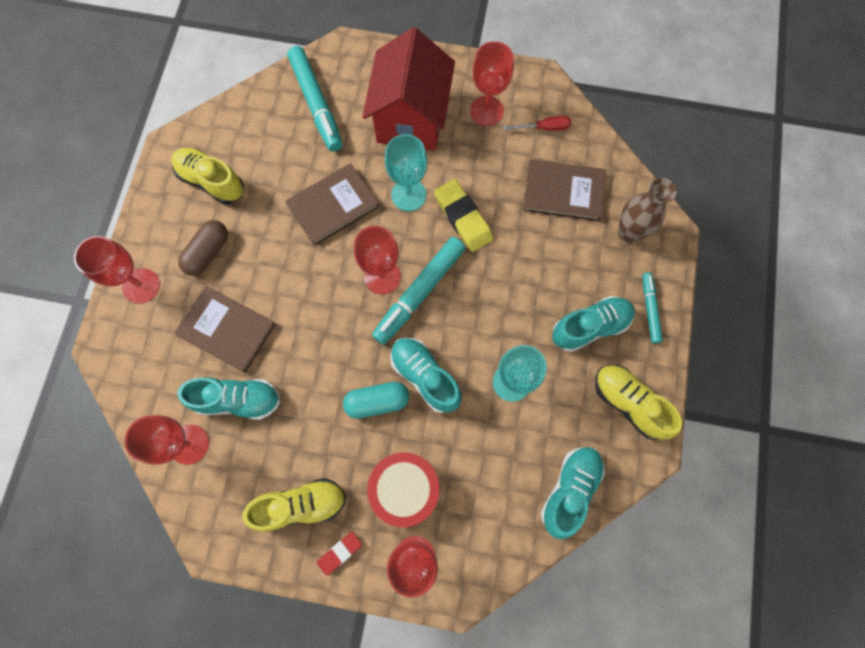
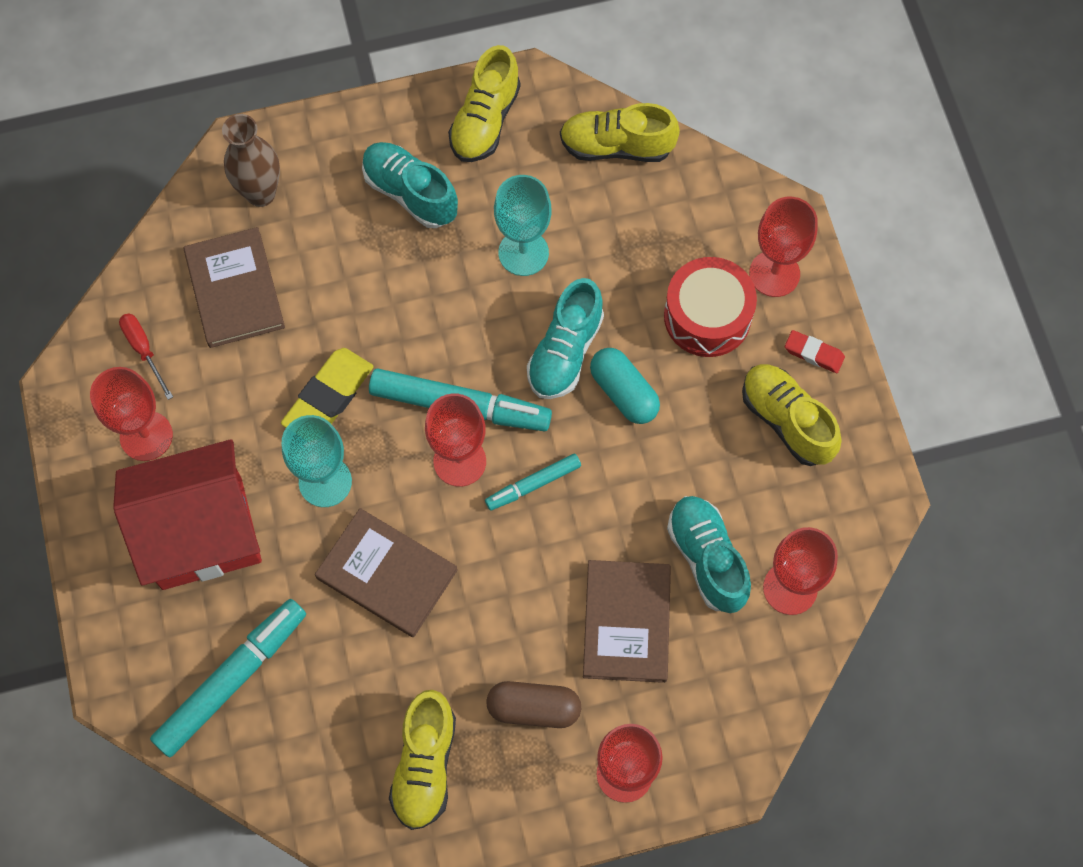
camera: 115 degrees left, 5 degrees down
turquoise shoe [541,447,605,540] -> yellow shoe [560,103,680,162]
turquoise marker [642,272,663,343] -> turquoise marker moved to [485,453,581,511]

